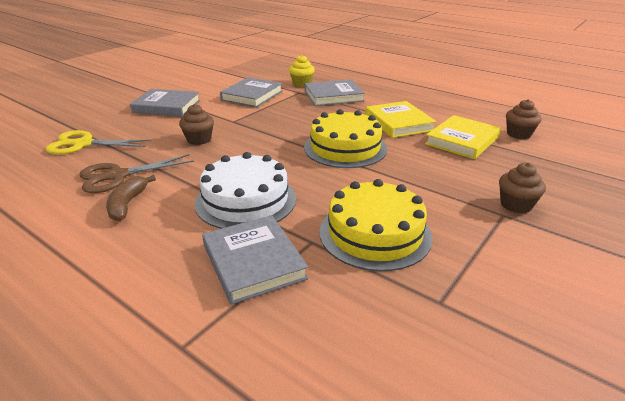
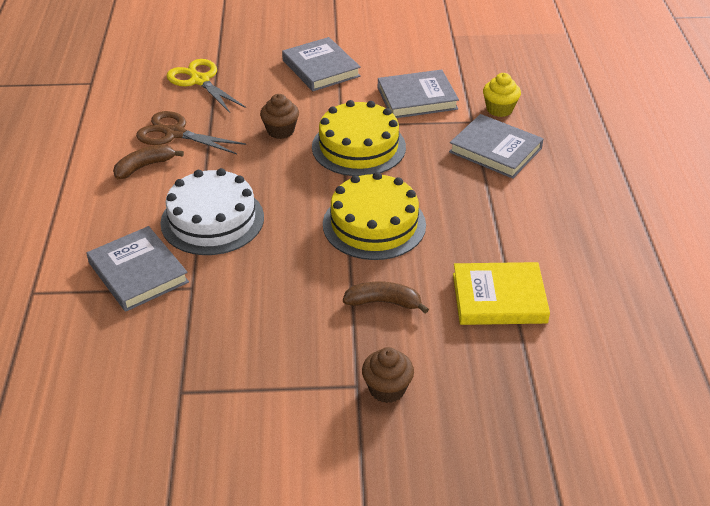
camera: 50 degrees right, 10 degrees up
grey book [202,215,308,305] -> grey book turned 60 degrees counterclockwise [87,226,189,312]
yellow cake [319,179,433,271] -> yellow cake moved to [312,100,406,176]
yellow book [365,101,436,138] -> none
brown cupcake [506,99,541,139] -> none
none -> brown banana [343,282,429,314]

